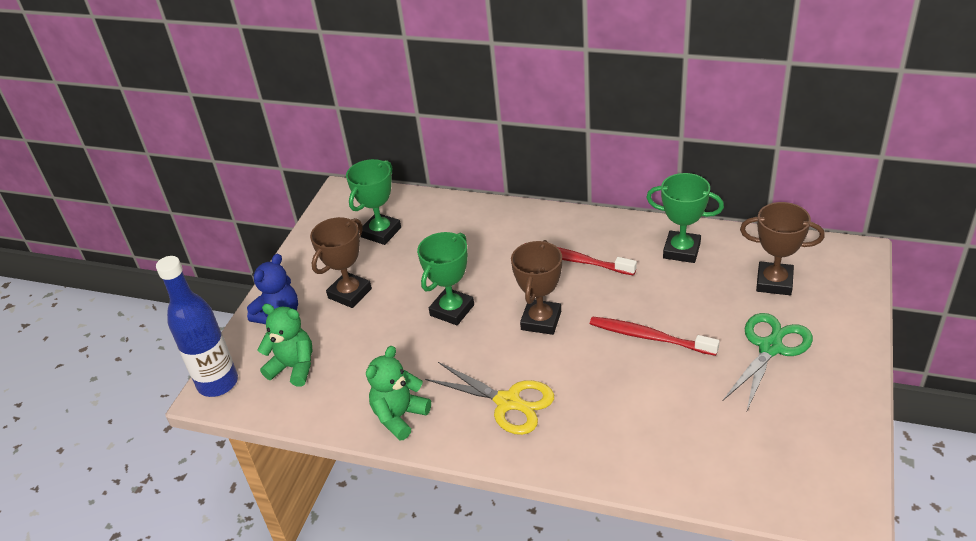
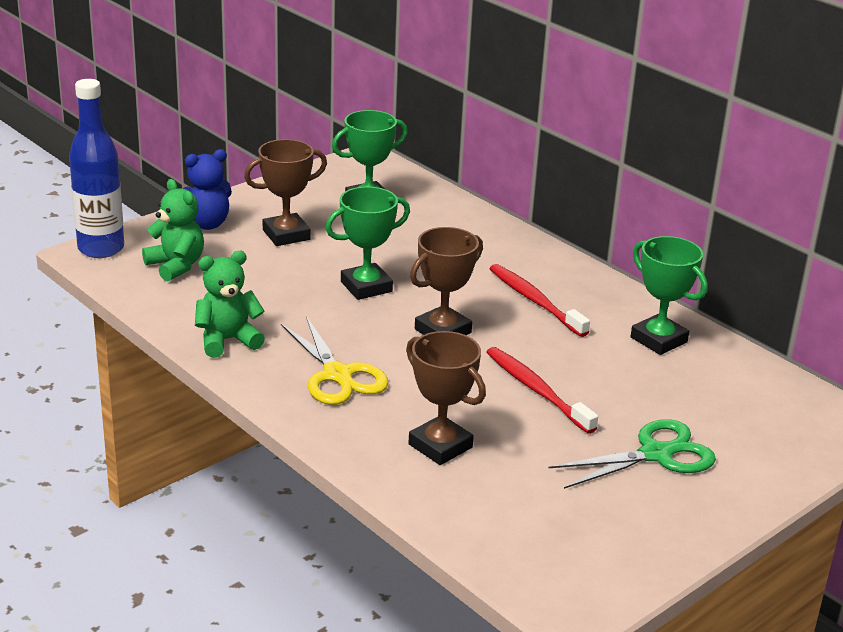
camera: 25 degrees right, 10 degrees down
brown trophy [740,202,825,295] -> brown trophy moved to [406,331,486,465]

